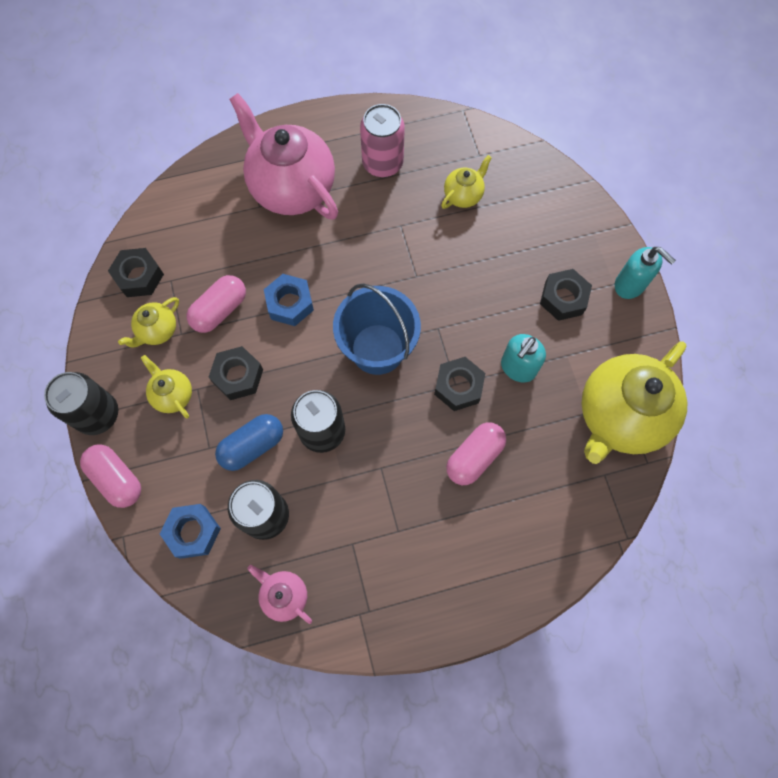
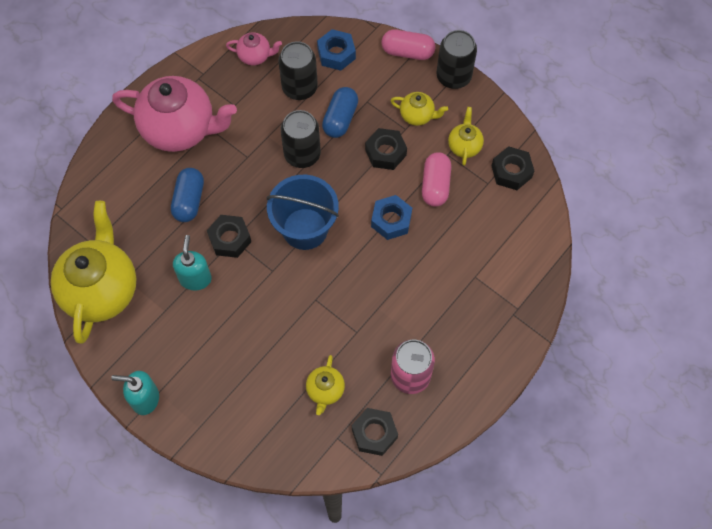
camera: 145 degrees right, 5 degrees down
pink teapot [229,93,338,220] -> pink teapot moved to [112,76,237,152]
pink capsule [446,423,506,485] -> blue capsule [171,168,204,222]
black nut [540,269,592,321] -> black nut moved to [352,408,398,456]

